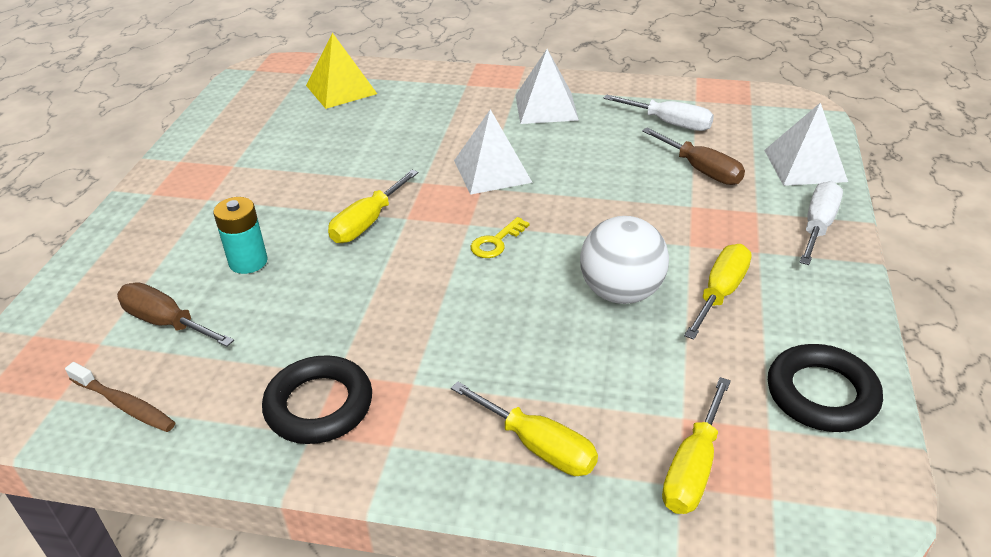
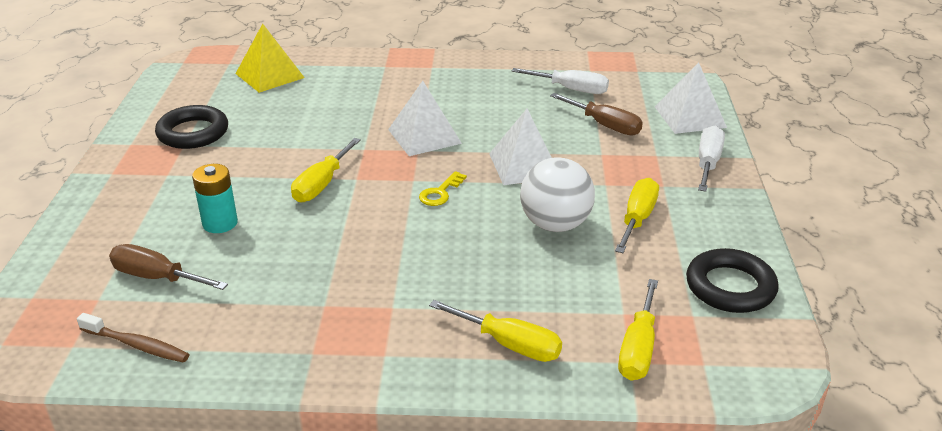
camera: 10 degrees left, 5 degrees down
black ring [262,355,372,444] -> black ring moved to [155,105,228,149]
white pyramid [515,49,579,124] -> white pyramid moved to [489,109,552,185]

